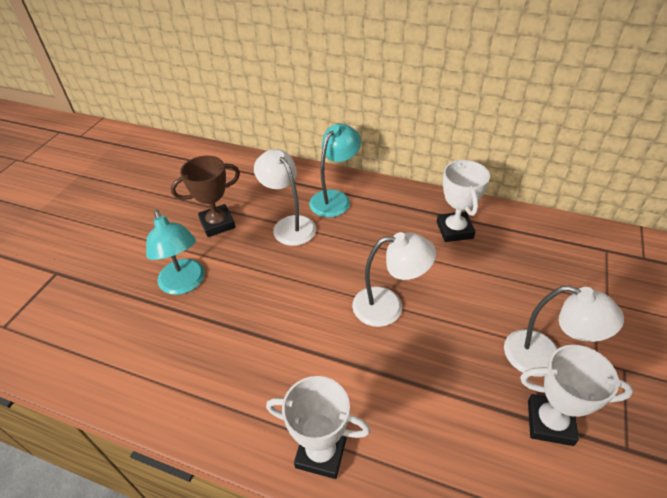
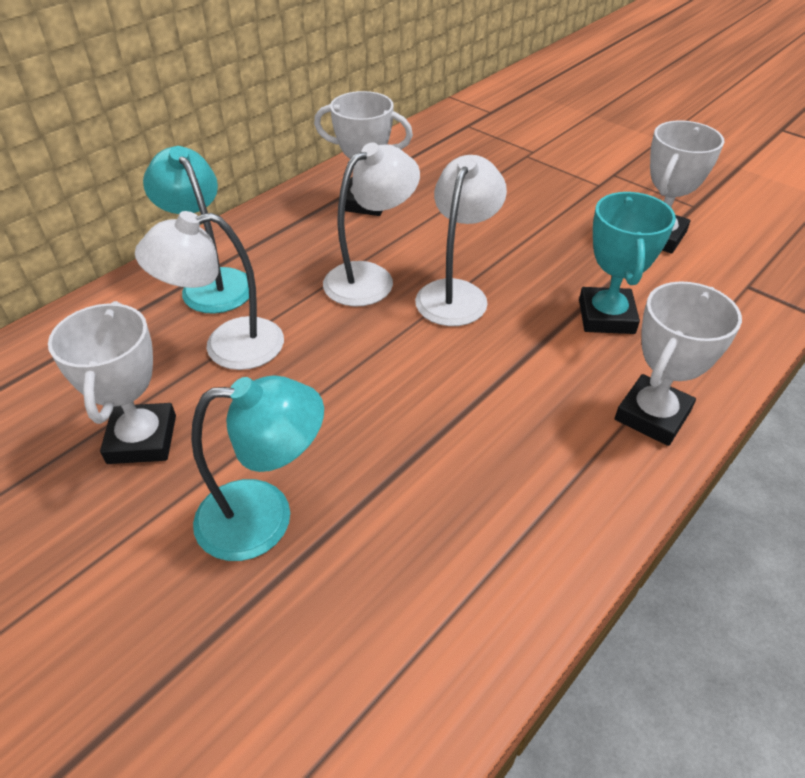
camera: 70 degrees left, 0 degrees up
brown trophy [171,156,240,237] -> white trophy [48,301,176,464]
white lamp [504,286,624,377] -> white lamp moved to [323,142,420,307]
none -> turquoise trophy [579,192,676,334]

